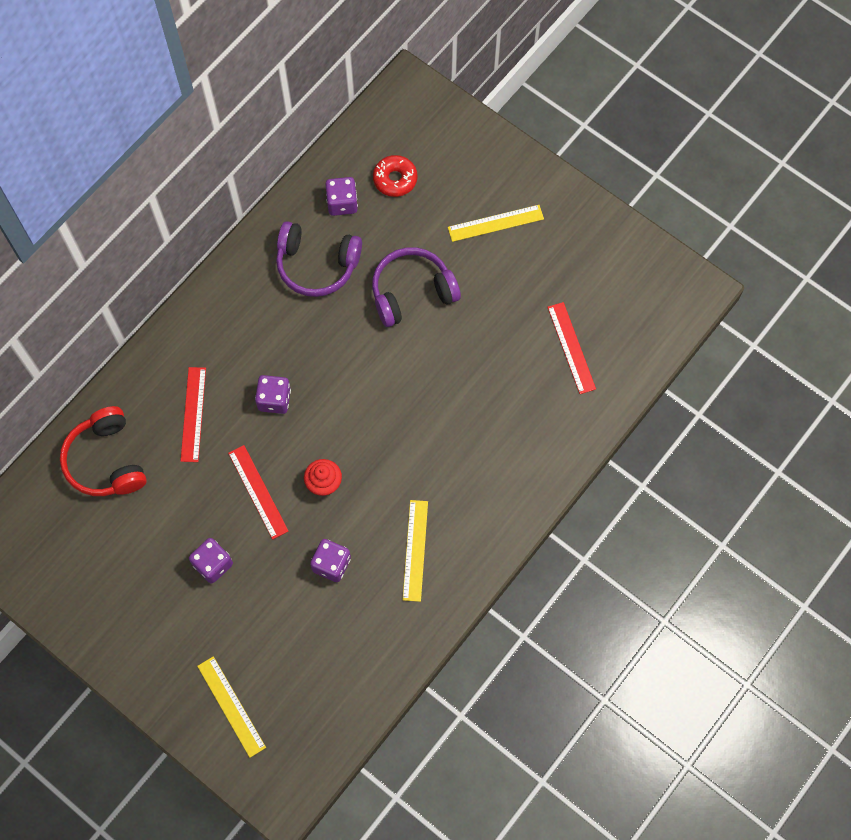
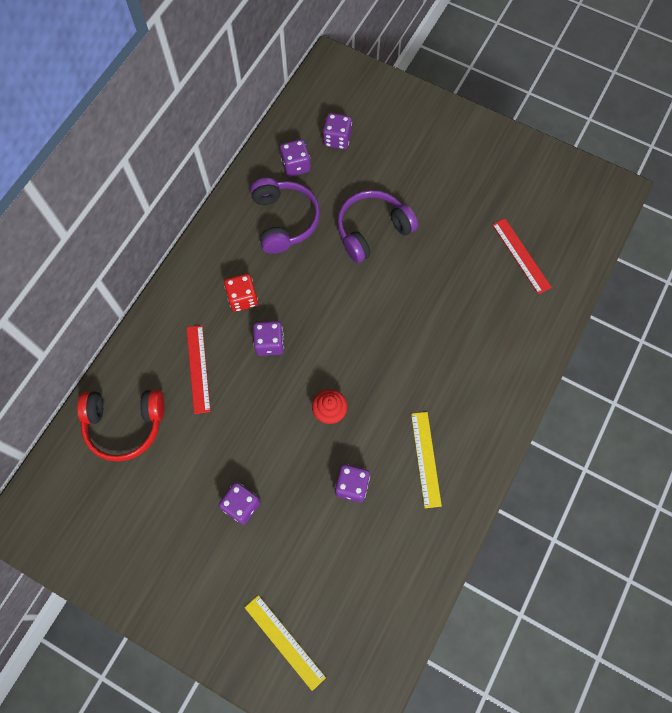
camera: 10 degrees left, 0 degrees up
red headphones [60,406,147,496] -> red headphones turned 60 degrees counterclockwise [77,390,164,462]
red ruler [228,445,289,539] -> none
purple headphones [276,221,362,297] -> purple headphones turned 105 degrees counterclockwise [250,178,320,254]
red donut [373,155,417,197] -> purple dice [323,113,352,150]
yellow ruler [448,205,544,242] -> none
none -> red dice [224,274,258,312]

